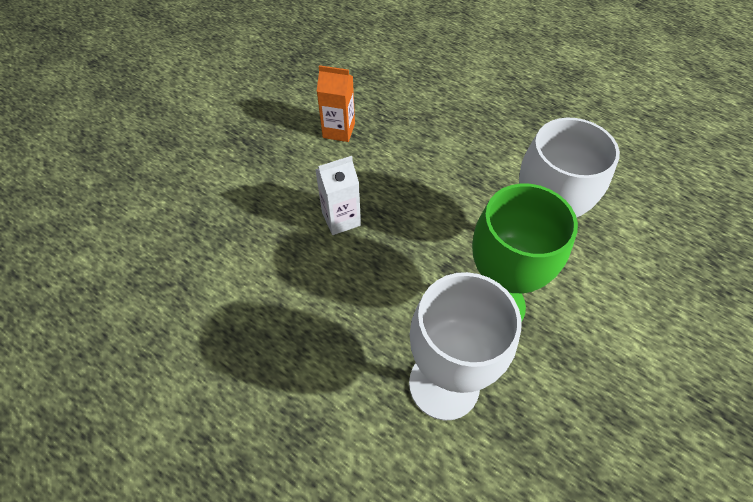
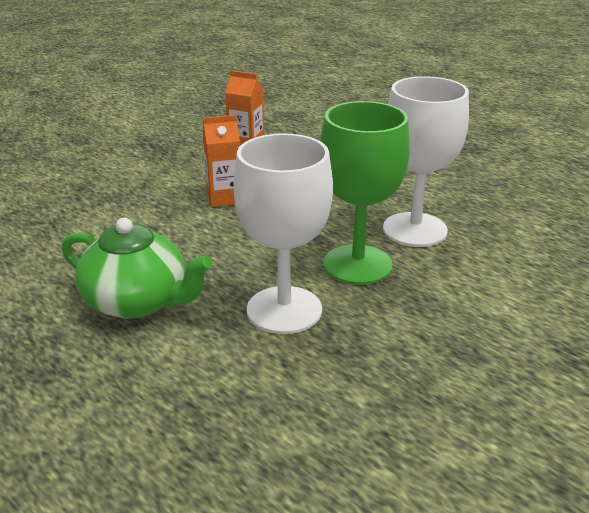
camera: 10 degrees right, 25 degrees down
white carton [315,156,361,235] -> orange carton [203,115,240,207]
none -> green teapot [62,218,212,319]

